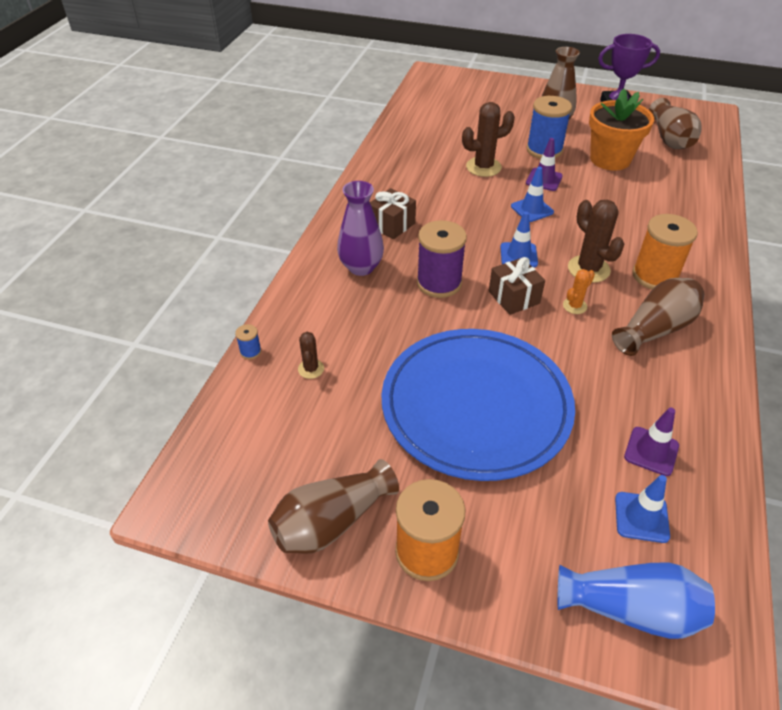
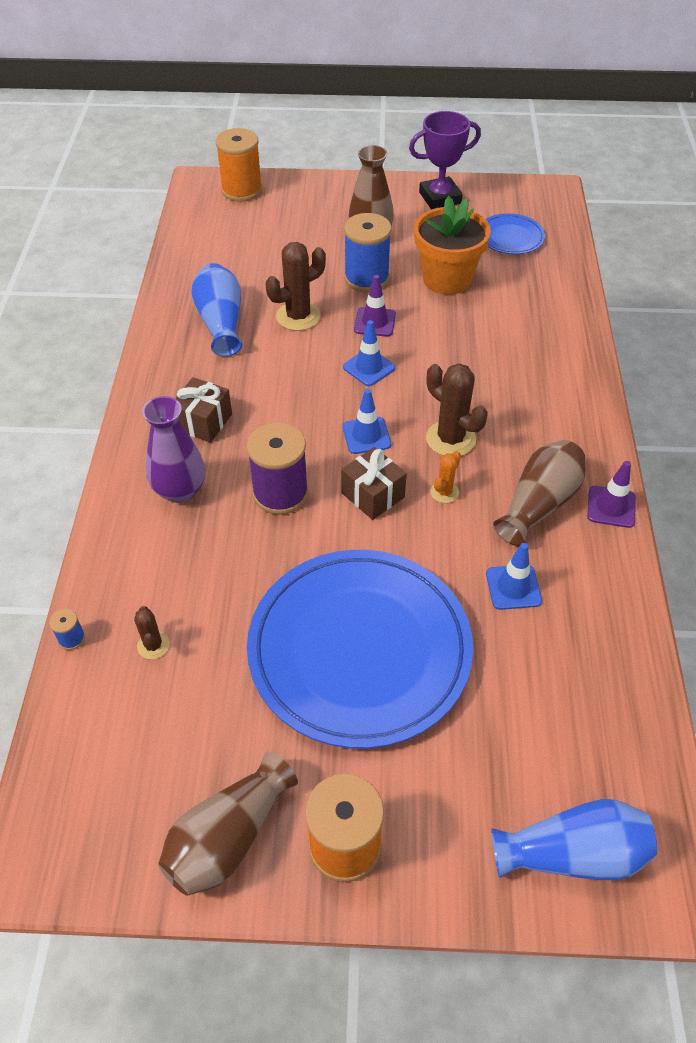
camera: 15 degrees left, 5 degrees up
blue traffic cone [615,475,670,543] -> blue traffic cone moved to [486,543,542,610]
purple traffic cone [624,407,679,476] -> purple traffic cone moved to [587,461,636,528]
orange spool [632,214,698,290] -> orange spool moved to [215,128,262,202]
brown vase [649,98,702,149] -> blue plate [486,213,545,254]
none -> blue vase [192,263,242,357]

